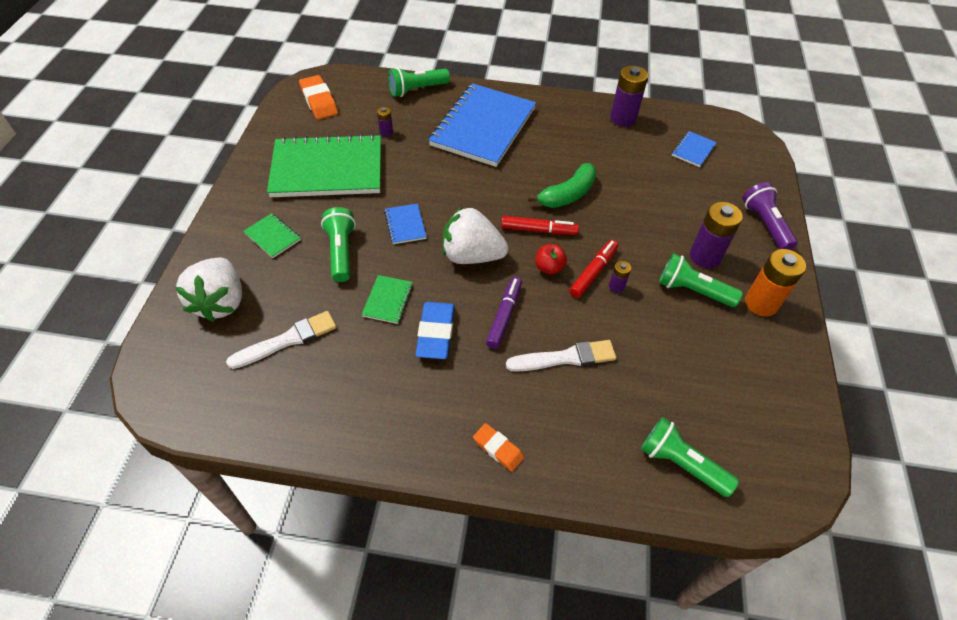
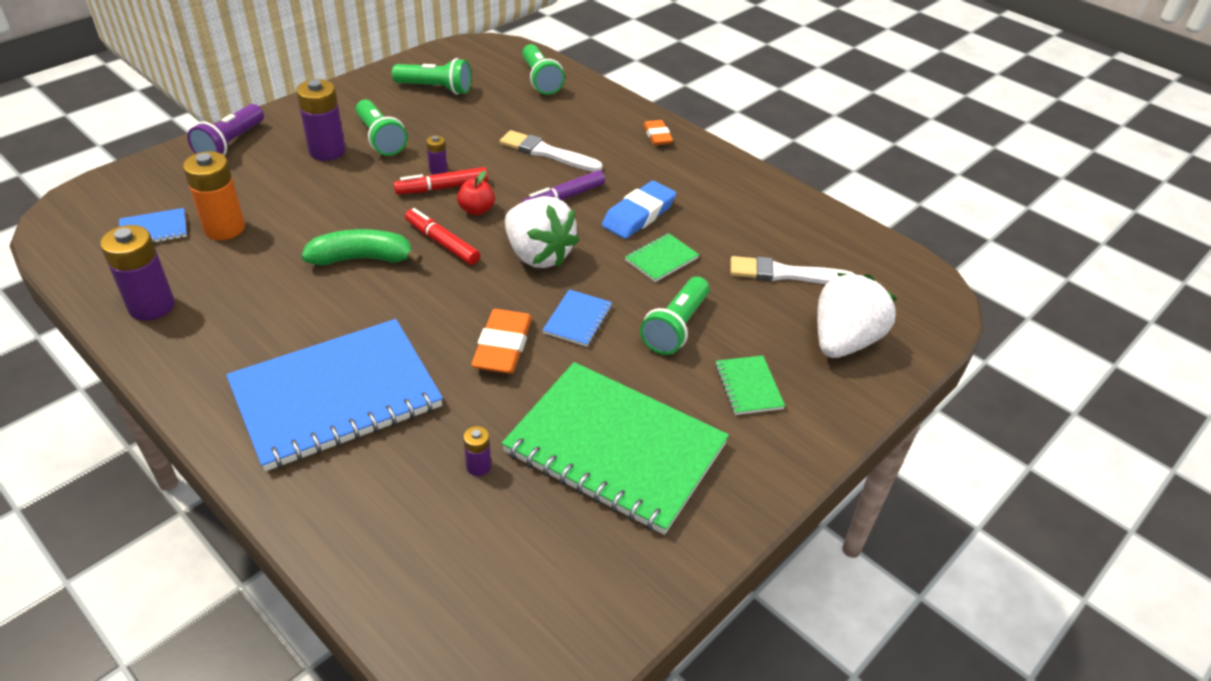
camera: 145 degrees left, 10 degrees down
orange eraser [299,75,338,120] -> orange eraser moved to [471,309,532,374]
green flashlight [388,68,450,97] -> green flashlight moved to [392,58,471,95]
orange battery [745,249,806,316] -> orange battery moved to [183,151,245,240]

